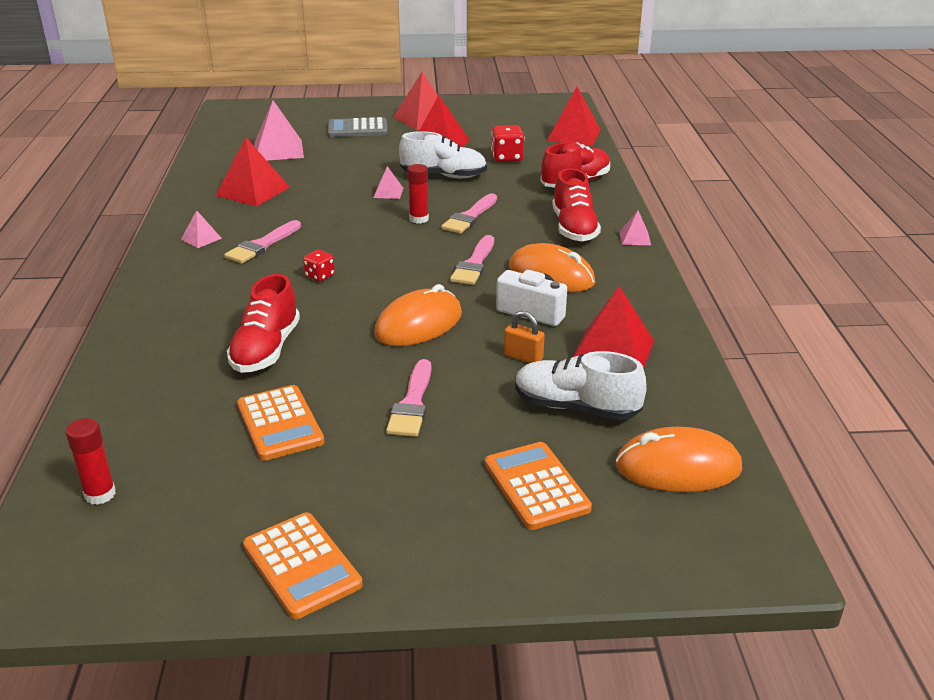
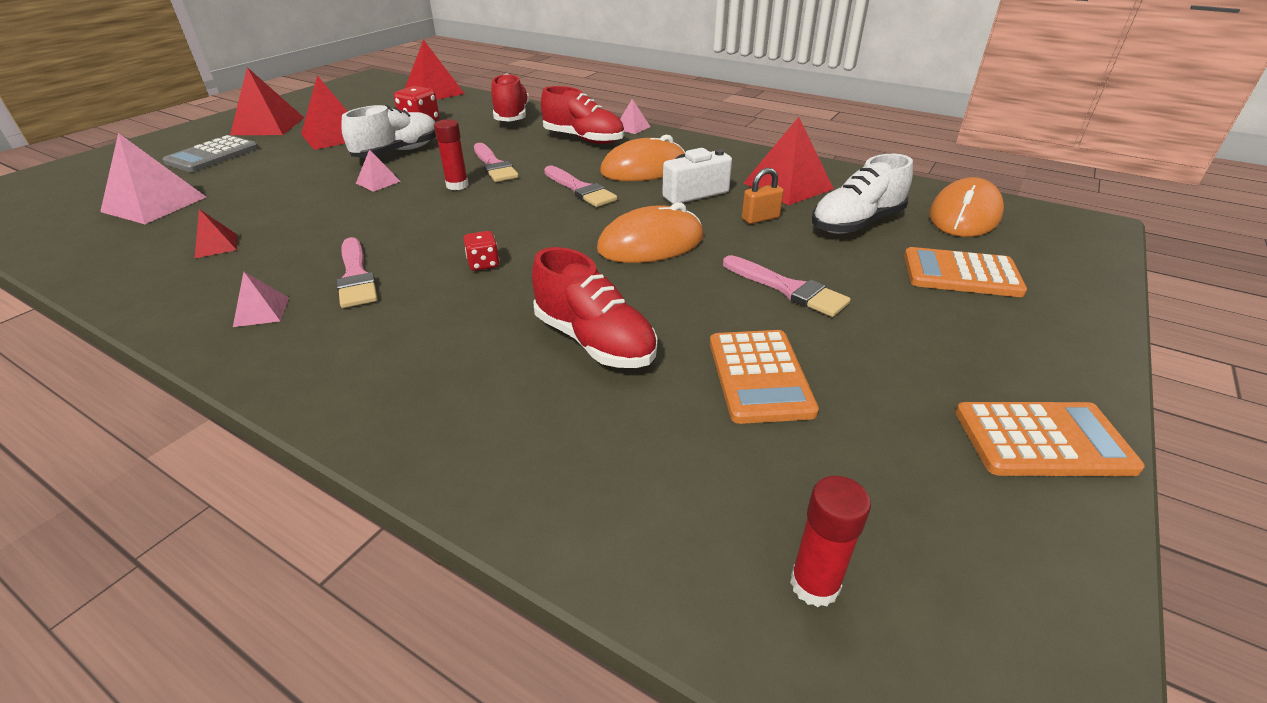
camera: 55 degrees left, 5 degrees up
red pyramid [215,138,290,207] -> red pyramid [194,209,237,259], size x0.50
orange calculator [237,385,325,461] -> orange calculator turned 75 degrees clockwise [710,330,819,424]
orange mouse [374,284,462,346] -> orange mouse turned 75 degrees clockwise [597,202,704,263]

